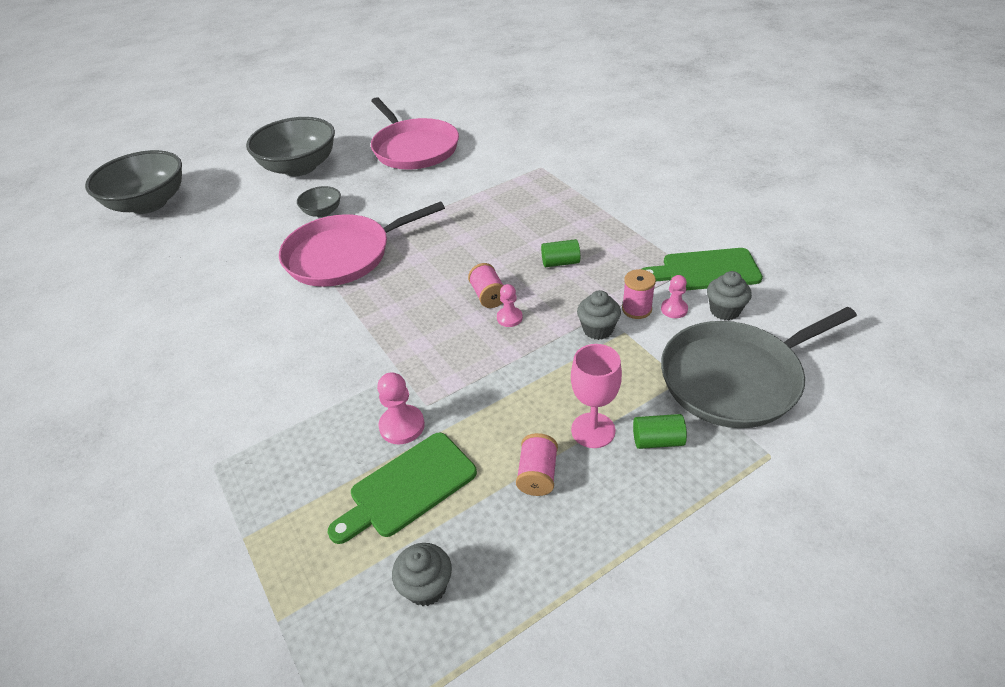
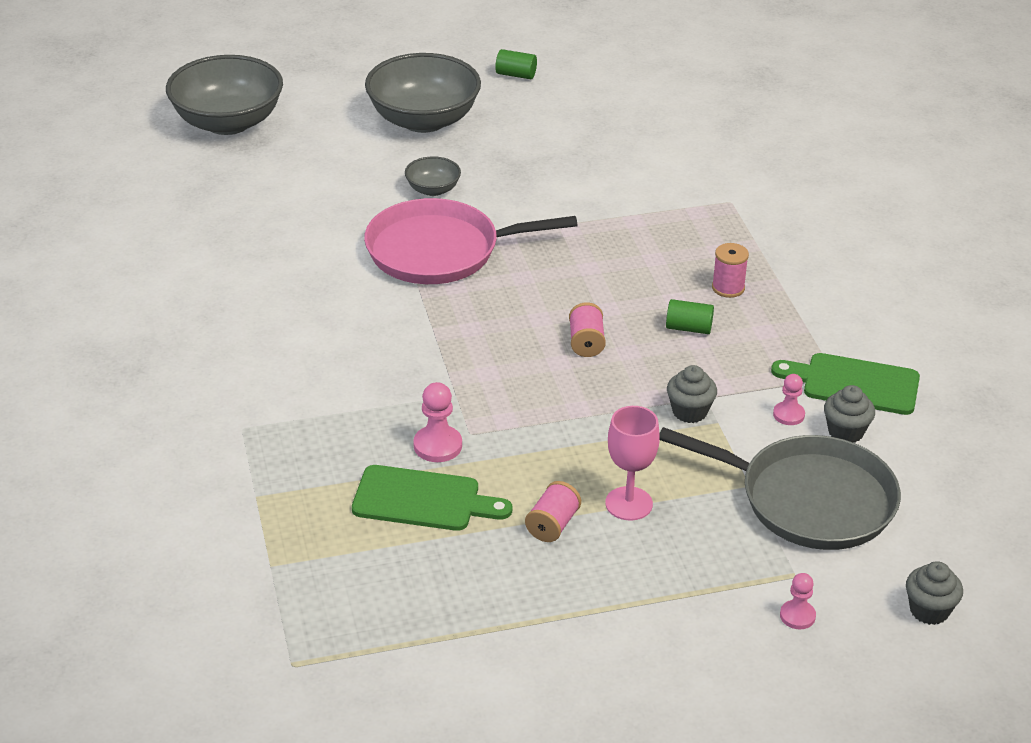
camera: 15 degrees right, 5 degrees down
green cutting board [327,432,477,544] -> green cutting board turned 150 degrees counterclockwise [352,465,512,531]
pink pan [371,97,459,169] -> none
grey cupcake [392,543,452,606] -> grey cupcake moved to [906,561,963,625]
pink pawn [497,284,523,327] -> pink pawn moved to [780,573,816,629]
pink spool [622,269,656,319] -> pink spool moved to [712,243,749,298]
green cylinder [633,414,687,449] -> green cylinder moved to [495,49,537,79]
grey pan [661,307,857,428] -> grey pan turned 150 degrees counterclockwise [659,427,901,550]

